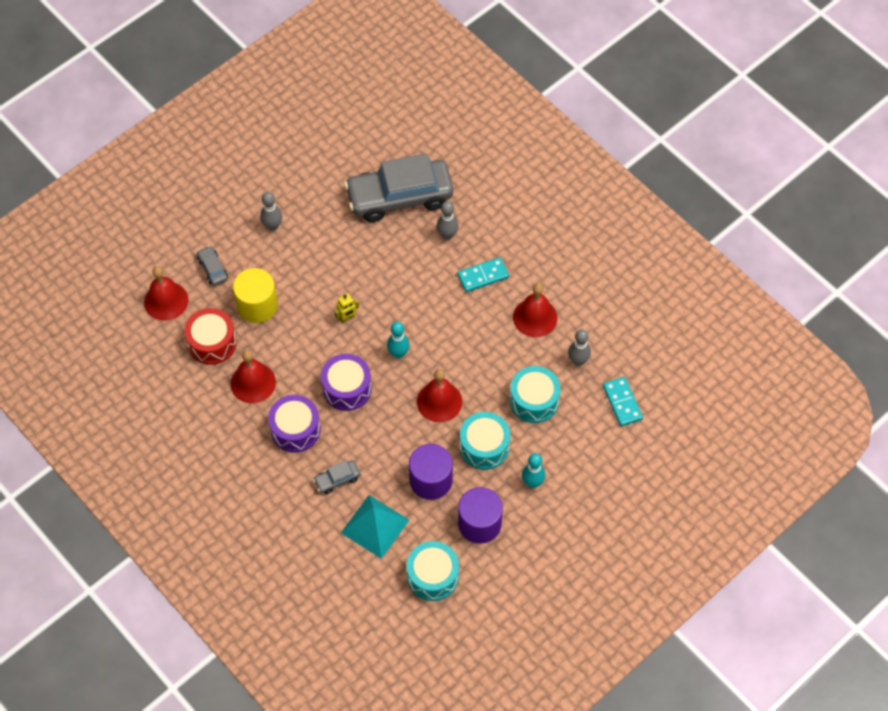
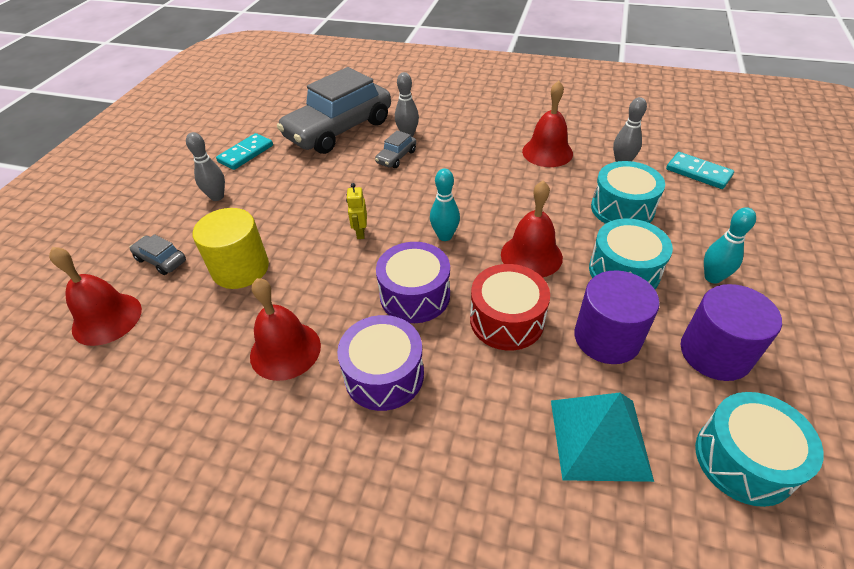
camera: 30 degrees left, 15 degrees down
red drum [184,308,237,365] -> red drum moved to [470,264,550,351]
grey car [313,460,361,494] -> grey car moved to [375,130,416,168]
yellow robot [335,293,359,323] -> yellow robot turned 150 degrees clockwise [346,183,367,239]
turquoise domino [458,257,509,292] -> turquoise domino moved to [216,133,273,170]

